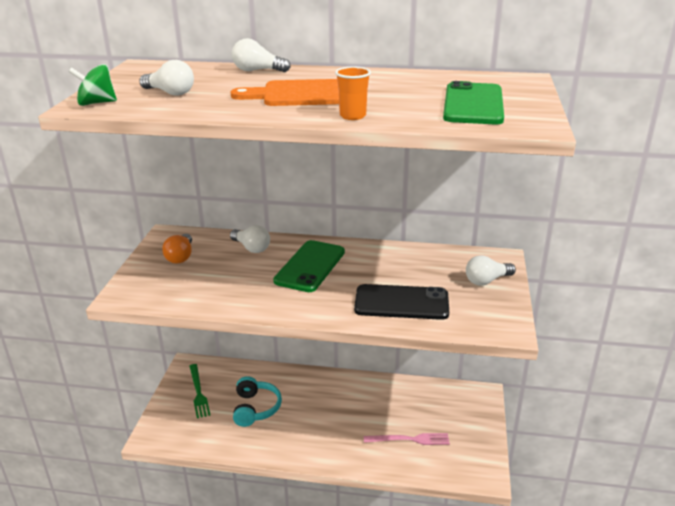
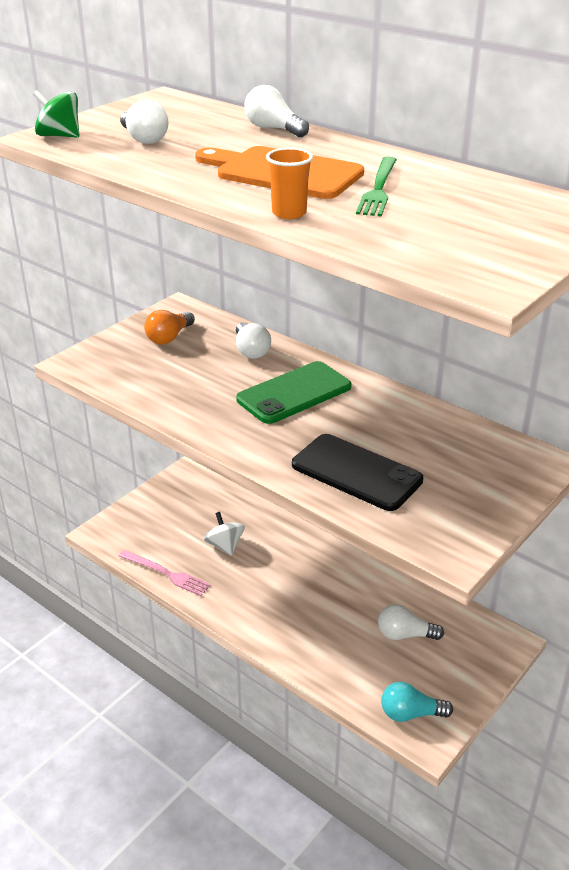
camera: 30 degrees right, 5 degrees up
green fork [190,364,210,418] -> green fork moved to [356,156,397,217]
turquoise headphones [233,376,282,427] -> white spinning top [204,512,245,556]
pink fork [364,433,450,445] -> pink fork moved to [119,550,211,596]
green phone [443,81,504,124] -> none
white light bulb [466,255,516,286] -> white light bulb moved to [378,604,444,640]
none -> turquoise light bulb [381,682,453,722]

